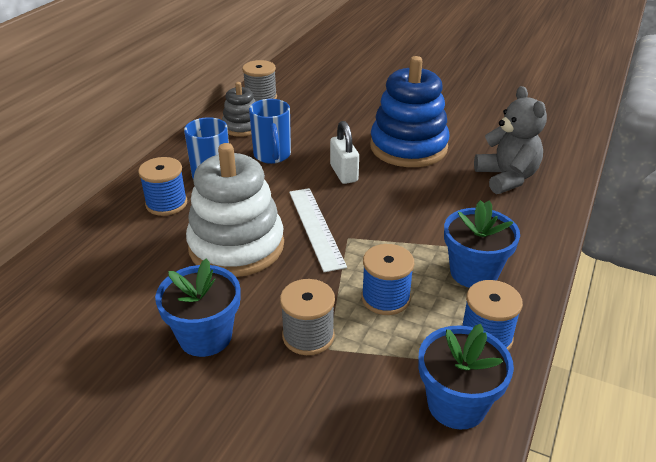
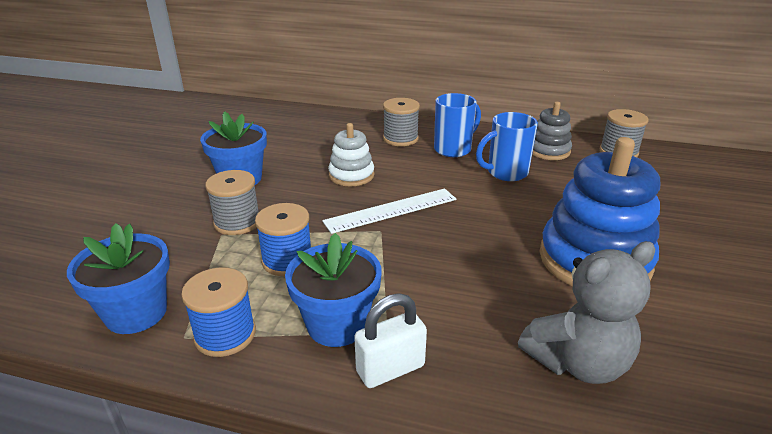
camera: 80 degrees right, 5 degrees down
blue spool [138,157,187,216] -> grey spool [383,98,420,146]
white stacking toy [186,143,284,277] -> white stacking toy [328,123,374,186], size x0.53
white padlock [330,121,359,184] -> white padlock moved to [354,293,427,388]

